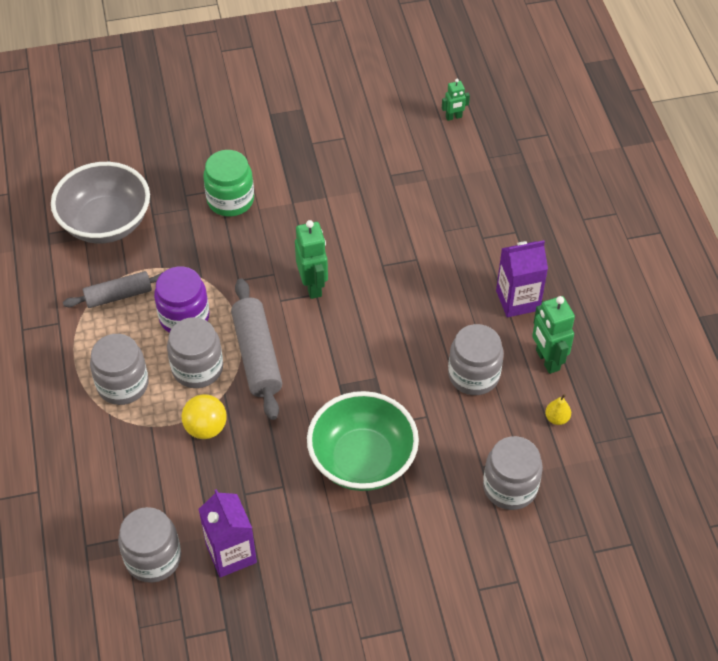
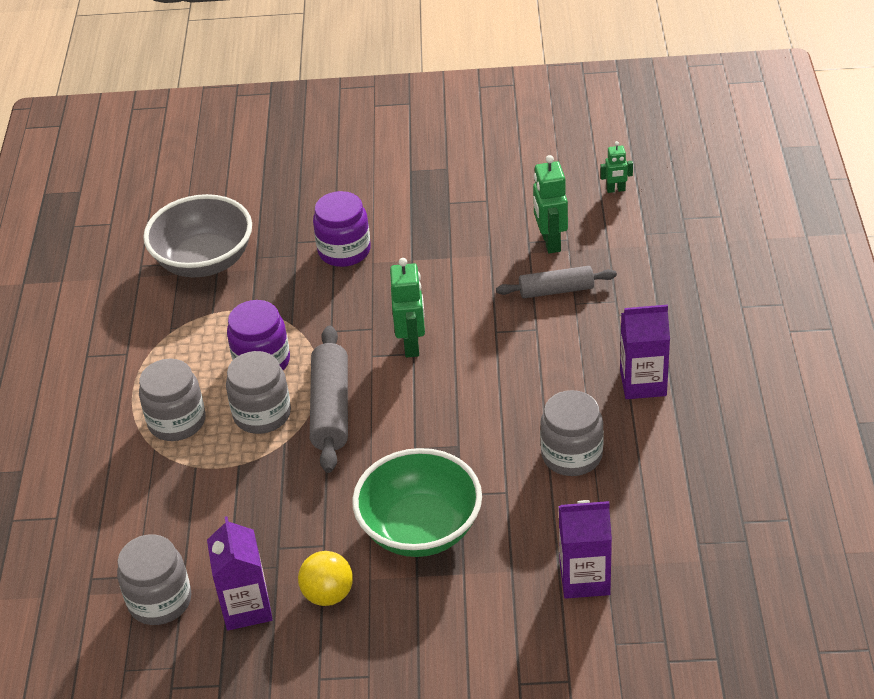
camera: 15 degrees right, 10 degrees down
grey rolling pin [63,271,163,308] -> grey rolling pin moved to [496,266,617,298]
yellow ball [182,394,227,439] -> yellow ball moved to [298,551,353,606]
green jar [203,150,254,216] -> purple jar [313,191,371,267]
grey jar [483,436,543,510] -> purple carton [559,500,612,599]
green robot [532,296,575,374] -> green robot moved to [533,155,568,254]
yellow pear [545,394,571,425] -> none

